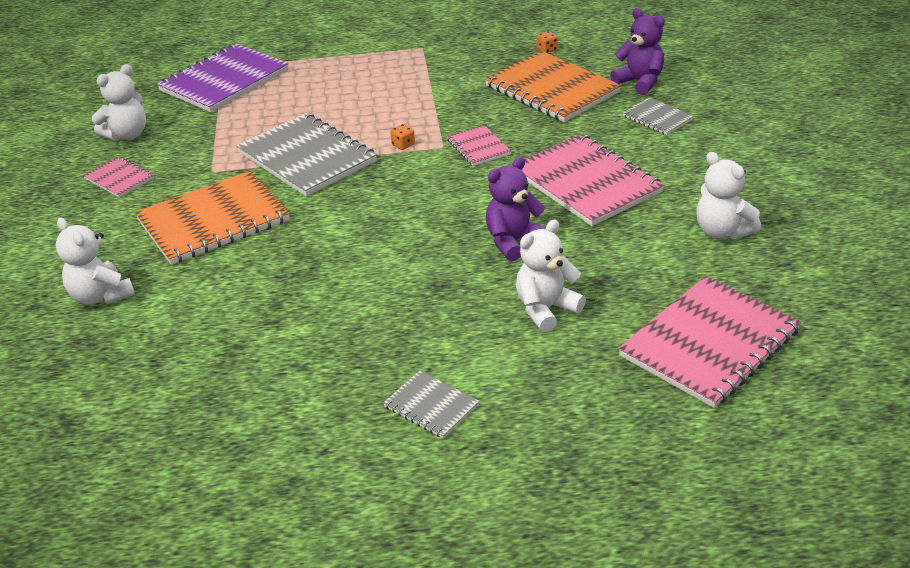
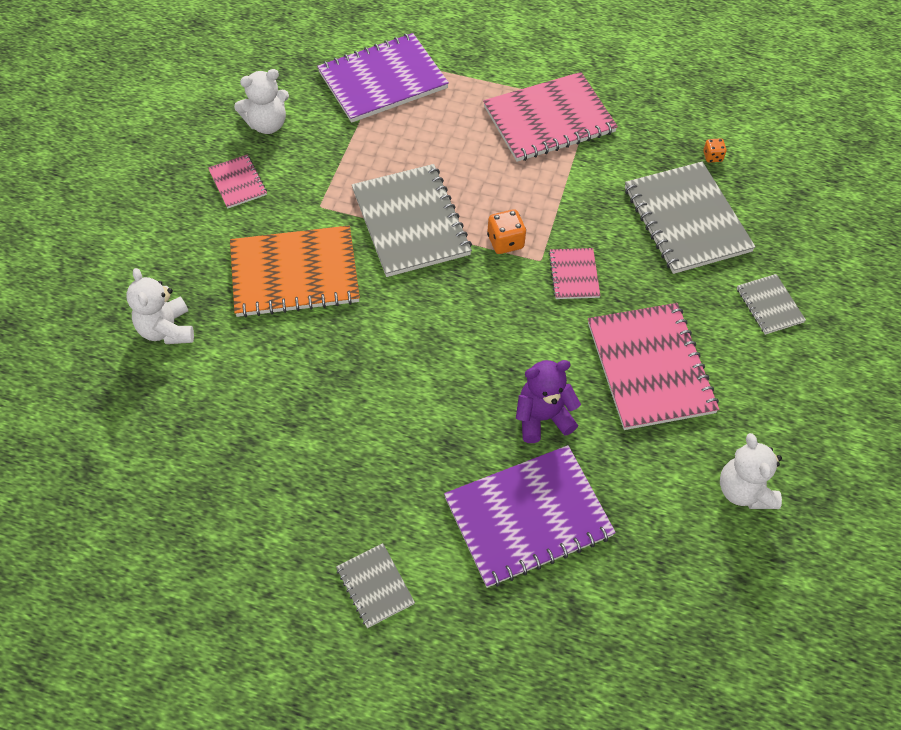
camera: 20 degrees right, 20 degrees up
orange dice [390,124,415,150] -> orange dice [487,209,526,254], size x1.66
orange notebook [485,51,621,122] -> grey notebook [625,162,756,274]
white teddy bear [516,220,586,332] -> purple notebook [444,445,616,588]
purple teddy bear [610,8,665,95] -> none
pink notebook [618,276,801,408] -> pink notebook moved to [483,72,618,162]

